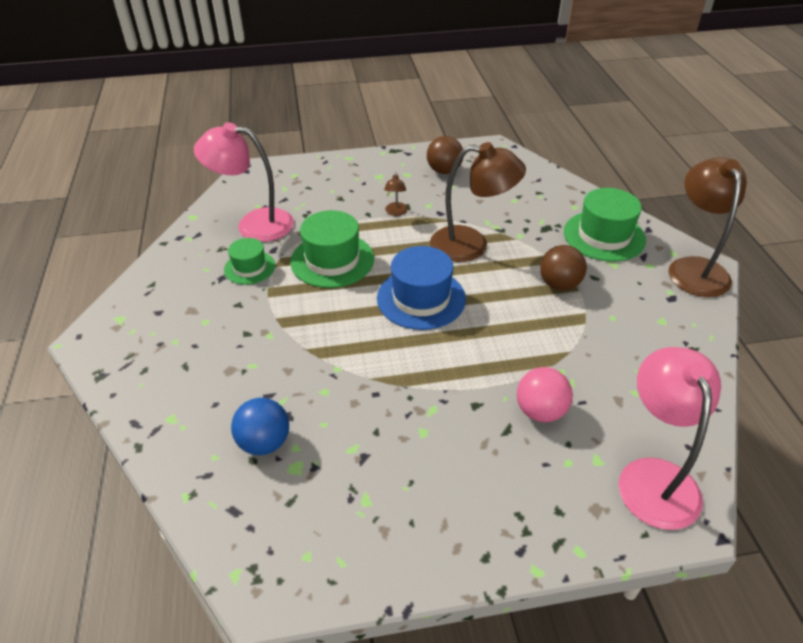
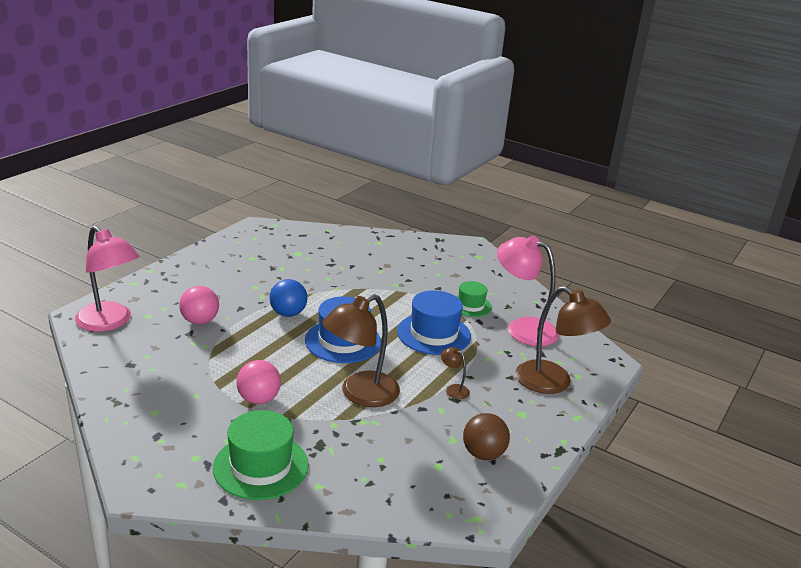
camera: 130 degrees right, 15 degrees down
pink lamp [194,122,294,242] -> pink lamp turned 105 degrees counterclockwise [497,236,559,346]
blue ball [231,398,289,455] -> blue ball moved to [270,279,307,317]
green hat [290,210,374,288] -> blue hat [397,290,471,355]
brown ball [540,245,587,290] -> pink ball [236,360,281,404]
brown lamp [668,157,747,297] -> brown lamp moved to [515,286,611,394]

